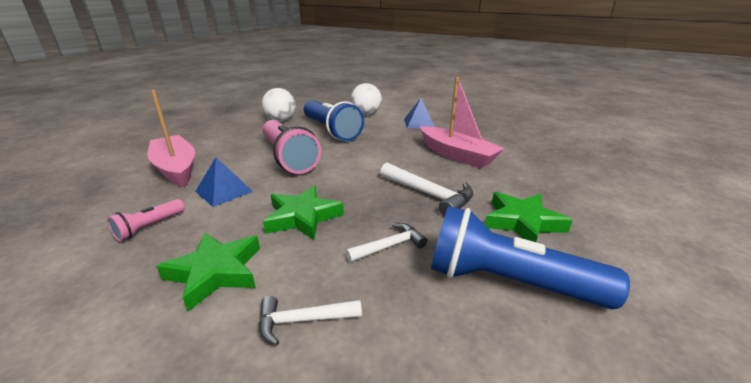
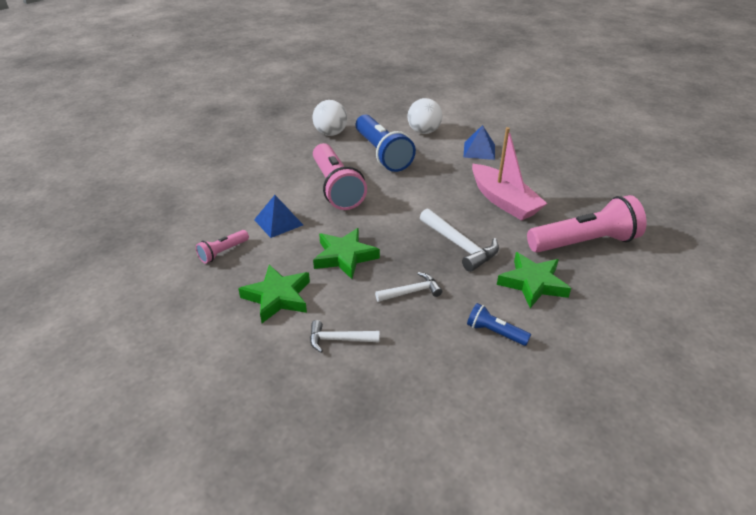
camera: 10 degrees right, 10 degrees up
pink boat [147,90,195,187] -> none
blue flashlight [431,206,630,309] -> blue flashlight [467,303,531,346], size x0.47
none -> pink flashlight [527,195,646,253]

